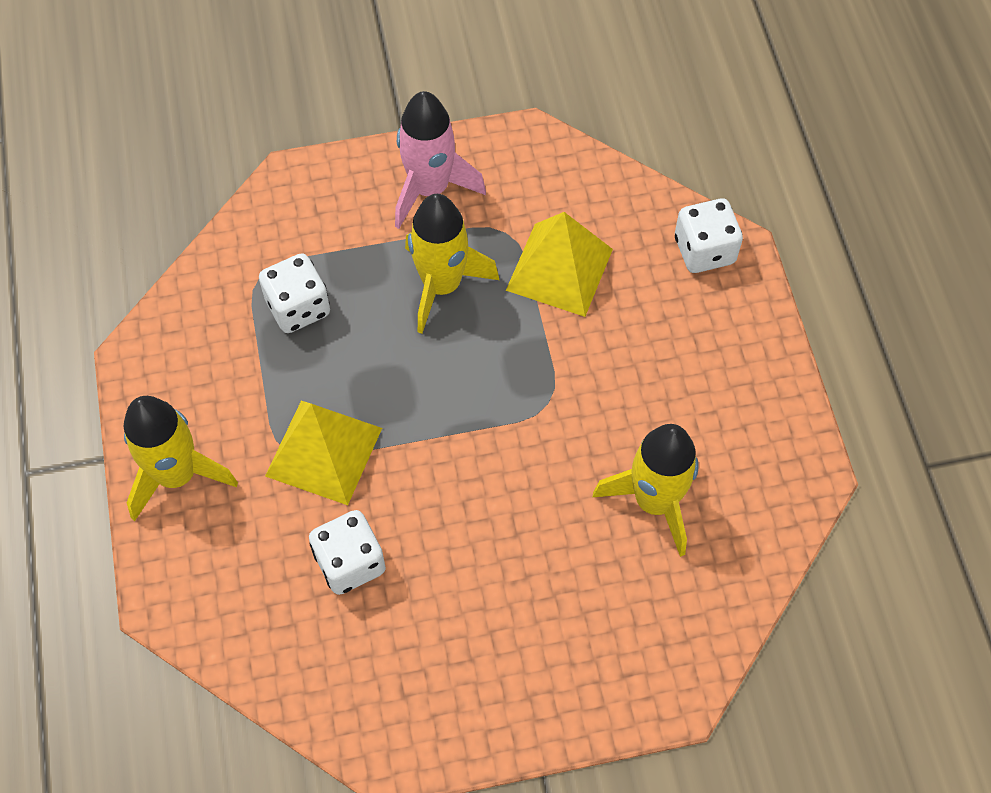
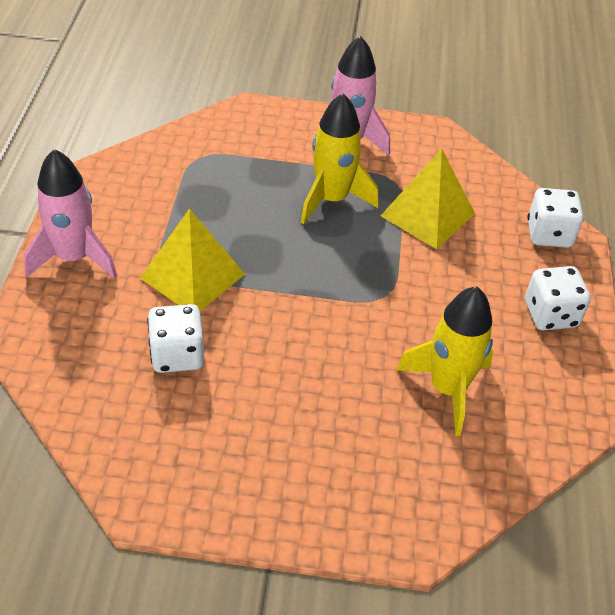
camera: 15 degrees right, 15 degrees down
yellow rocket [124,396,238,521] -> pink rocket [24,149,117,279]
white dice [259,253,330,333] -> white dice moved to [525,266,591,331]

